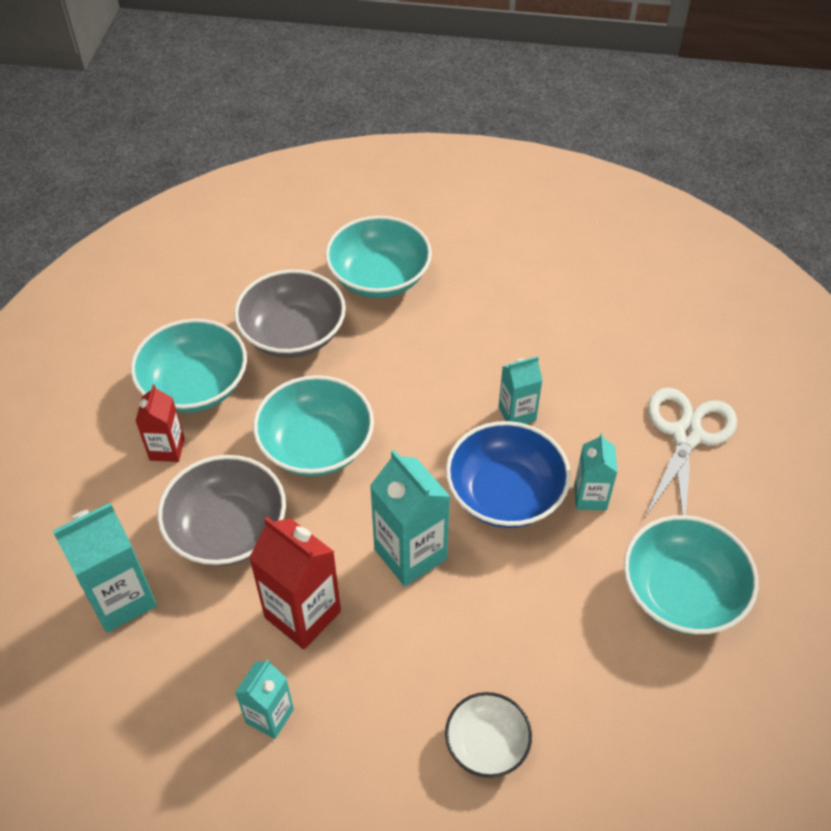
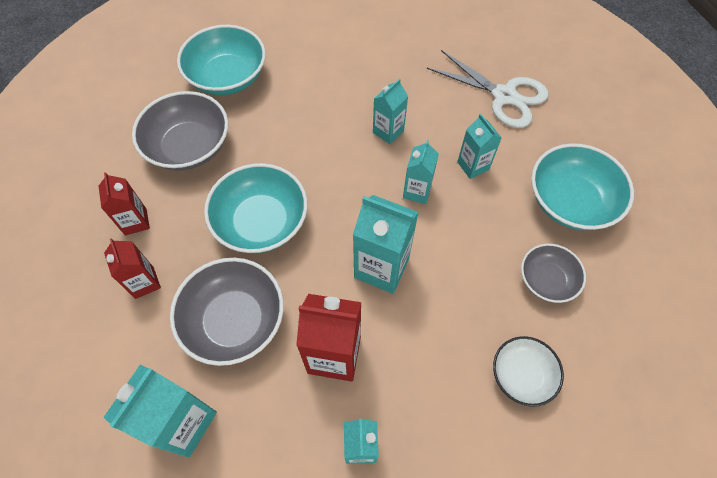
camera: 30 degrees left, 10 degrees up
turquoise bowl [131,319,247,413] -> red carton [99,172,150,235]
blue bowl [446,421,571,528] -> turquoise carton [403,140,439,204]
white scissors [644,388,737,519] -> white scissors turned 135 degrees clockwise [427,50,549,128]
none -> grey bowl [521,244,586,303]

